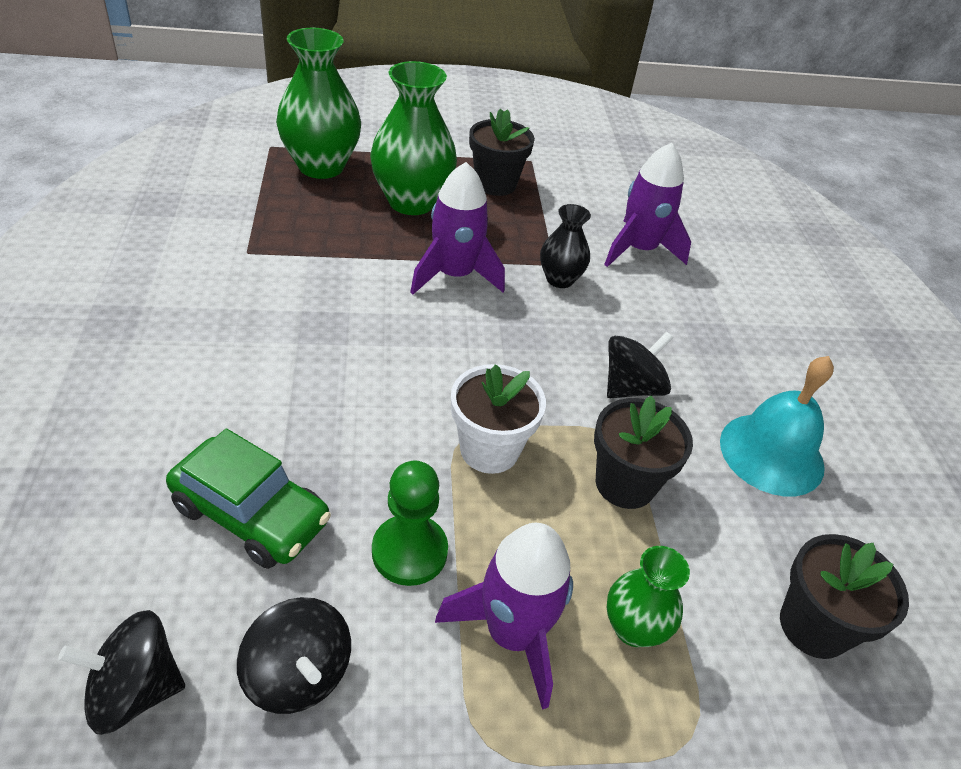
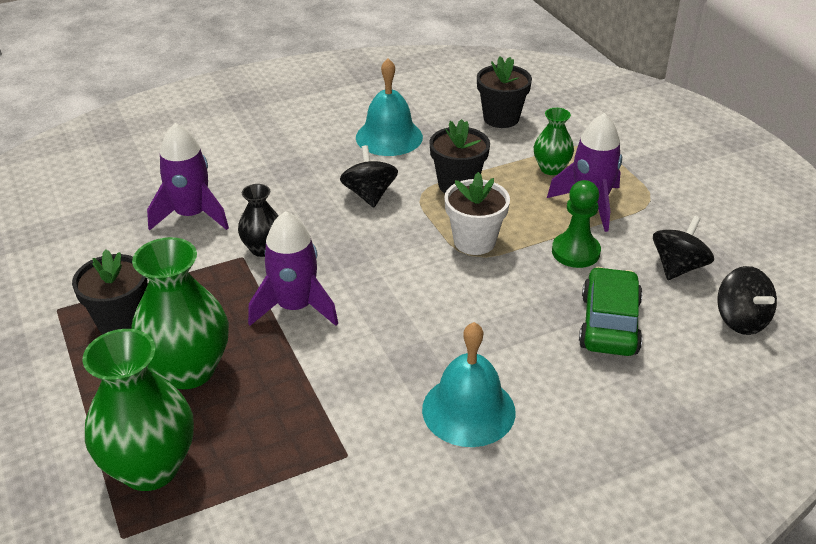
camera: 105 degrees left, 5 degrees down
black spinning top [607,332,673,398] -> black spinning top turned 45 degrees clockwise [340,145,398,208]
none -> turquoise bell [422,322,516,447]

